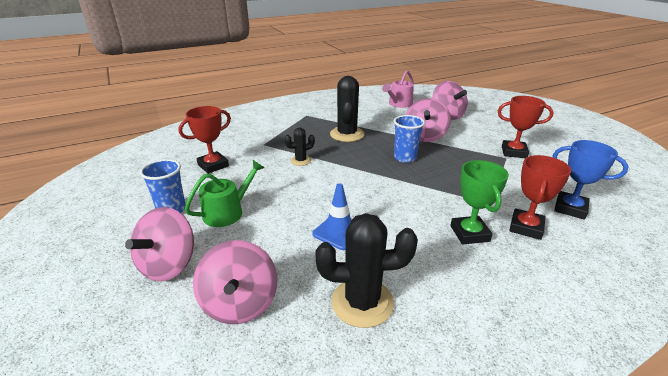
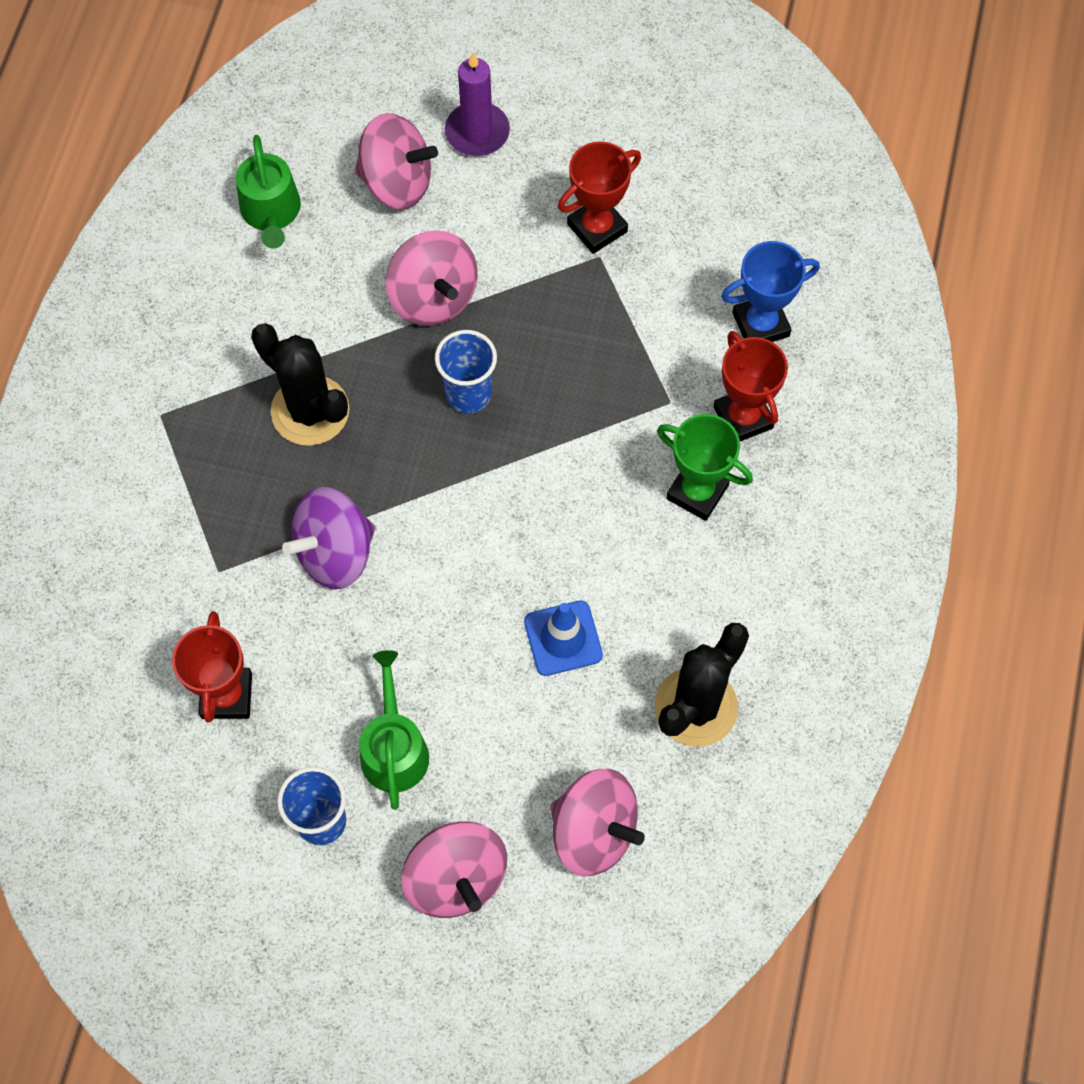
camera: 50 degrees left, 35 degrees up
black cactus [285,128,315,166] -> purple spinning top [282,487,375,589]
pink watering can [382,70,414,108] -> green watering can [236,135,301,249]
none -> purple candle [445,52,510,156]

